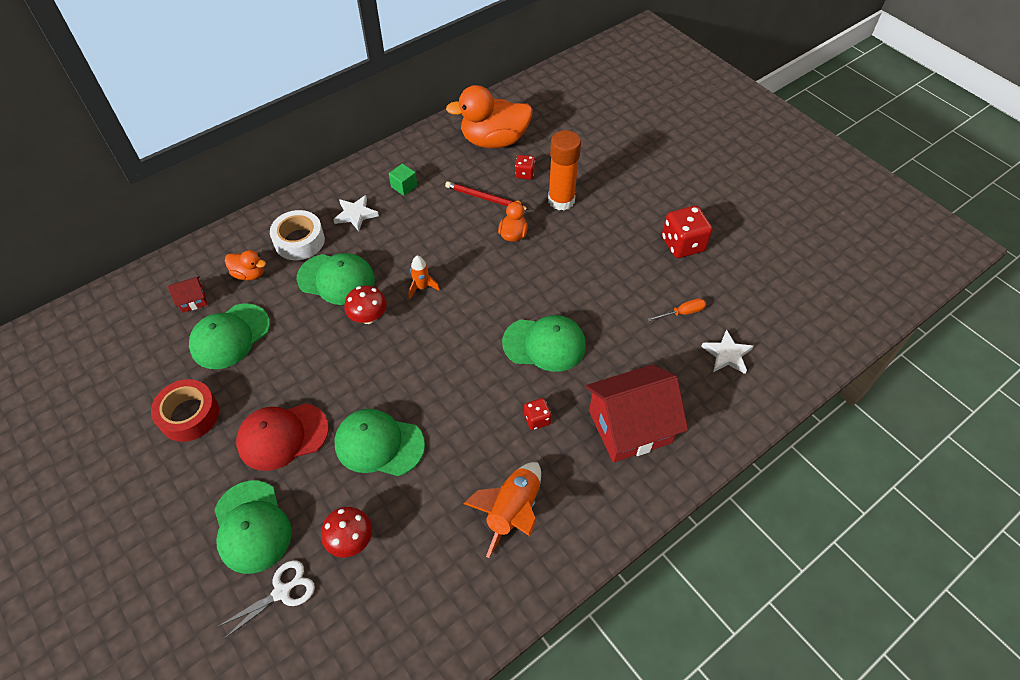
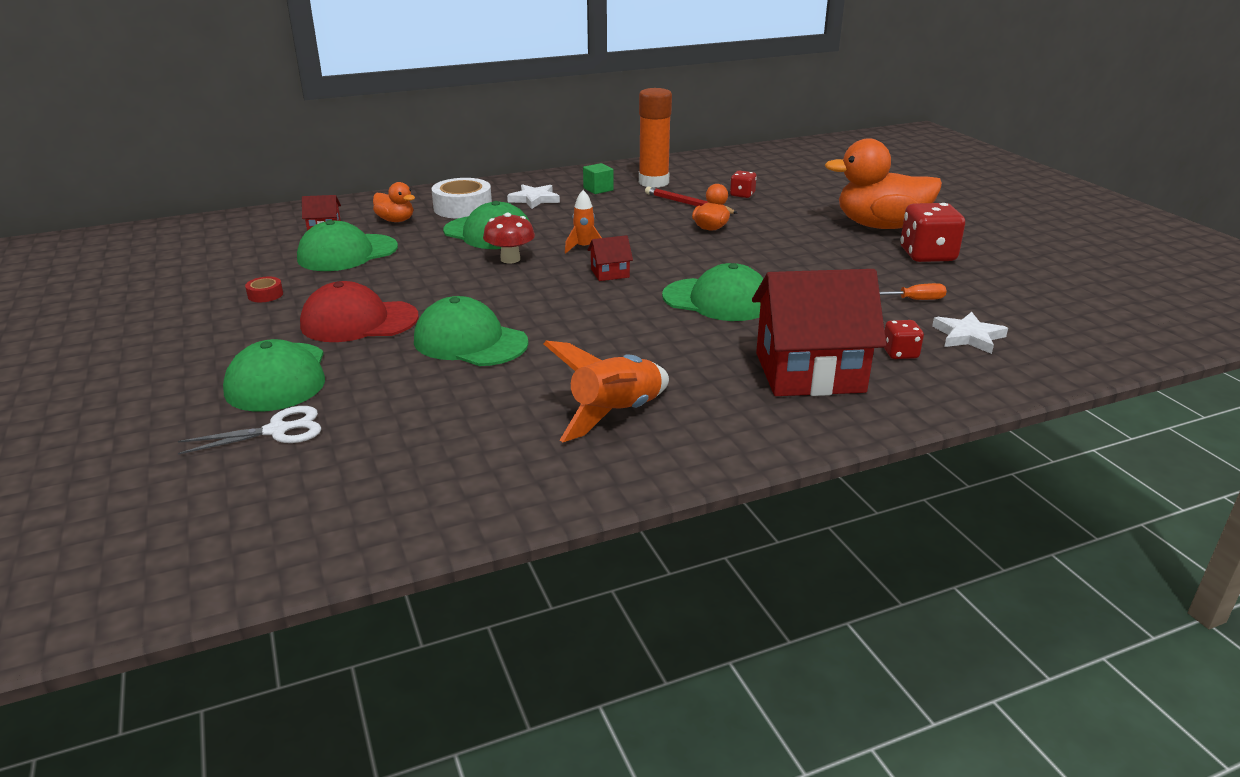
camera: 15 degrees right, 25 degrees down
red tape [151,379,219,442] -> red tape [245,277,283,302], size x0.47
red mushroom [321,507,372,557] -> none
orange duck [446,85,533,148] -> orange duck moved to [825,138,942,229]
red dice [524,398,551,430] -> red dice moved to [884,320,924,359]
orange glue stick [548,130,581,210] -> orange glue stick moved to [639,88,672,187]
none -> red house [588,235,633,281]

